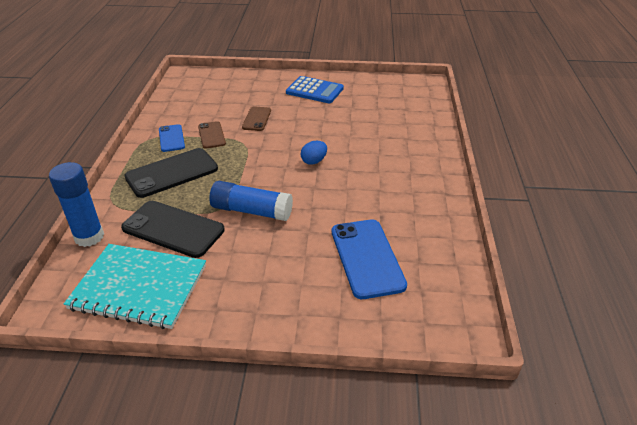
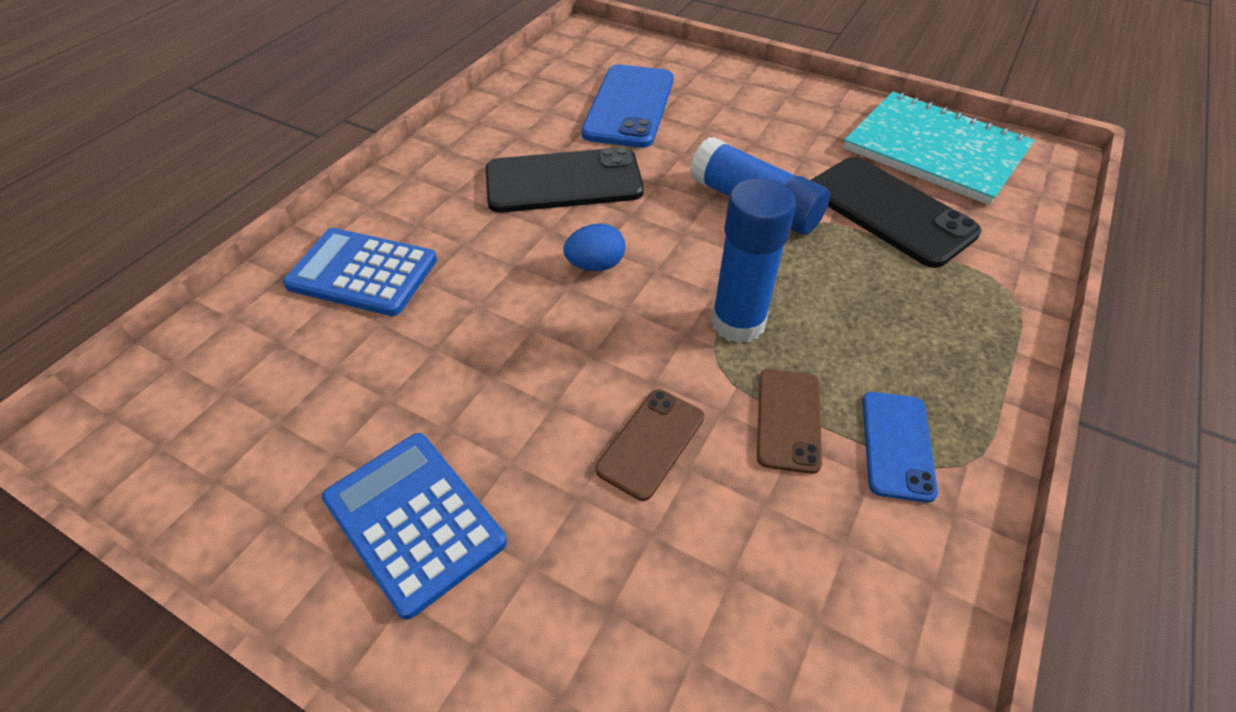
camera: 155 degrees left, 10 degrees up
blue glue stick [49,162,104,247] -> blue glue stick moved to [711,178,796,343]
black phone [124,148,218,198] -> black phone moved to [486,147,644,213]
none -> blue calculator [283,228,437,316]

